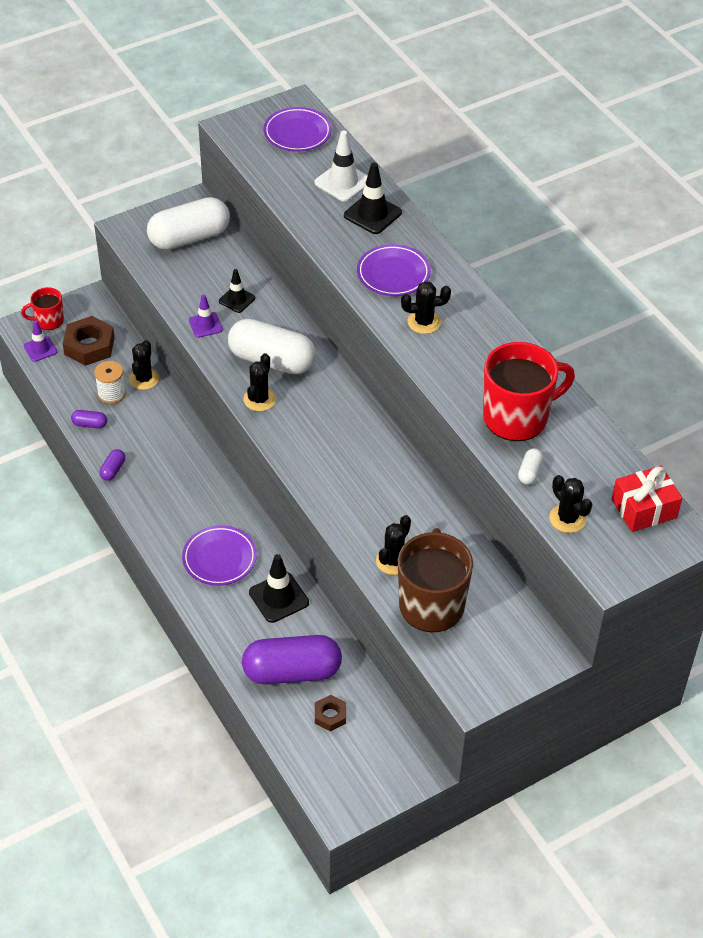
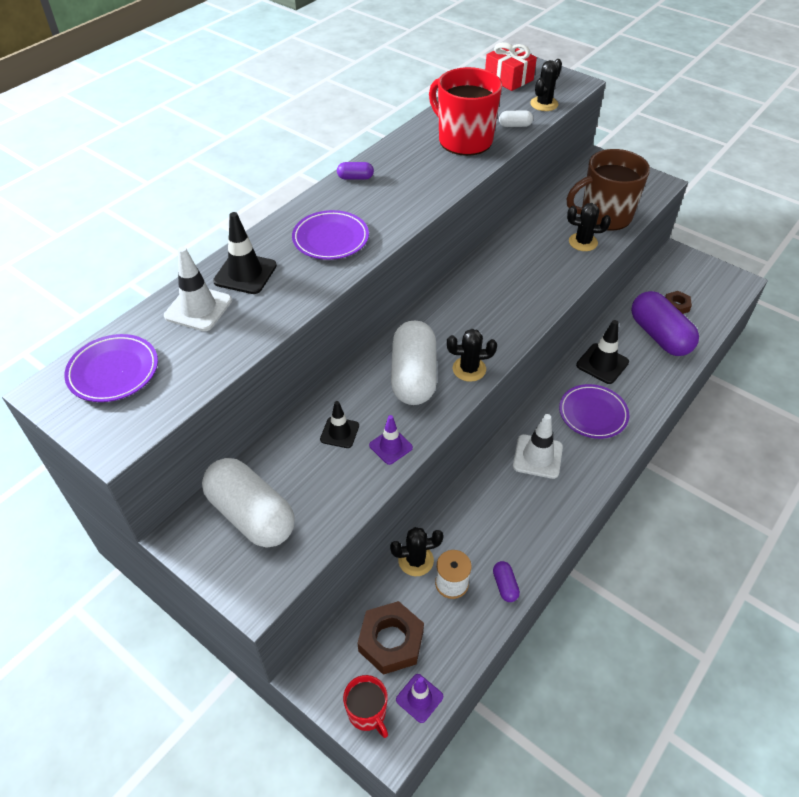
camera: 110 degrees left, 0 degrees up
purple capsule [99,449,125,481] -> purple capsule moved to [337,162,374,180]
black cactus [401,281,451,334] -> none
none -> white traffic cone [513,414,563,479]

